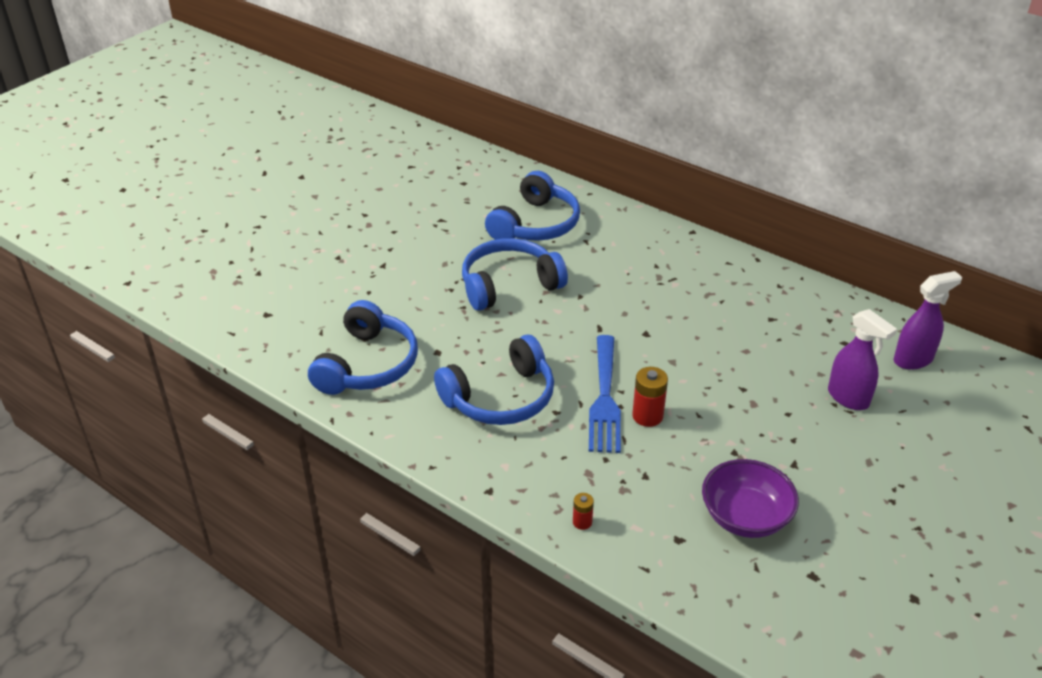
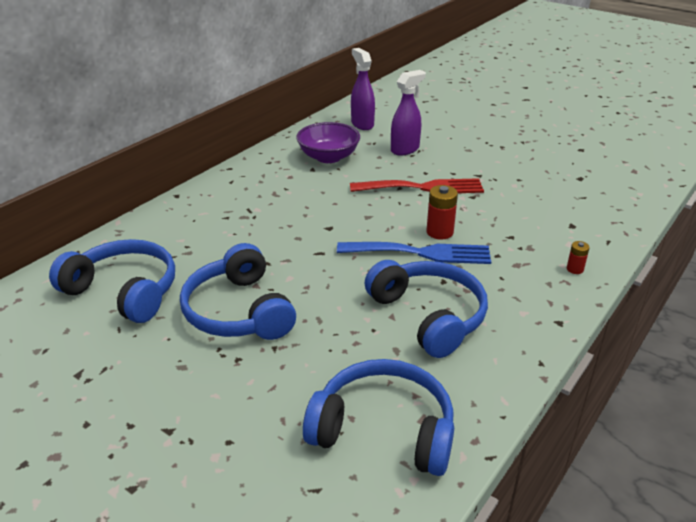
camera: 90 degrees left, 5 degrees down
purple bowl [702,459,799,538] -> purple bowl moved to [296,122,360,163]
none -> red fork [350,178,484,193]

